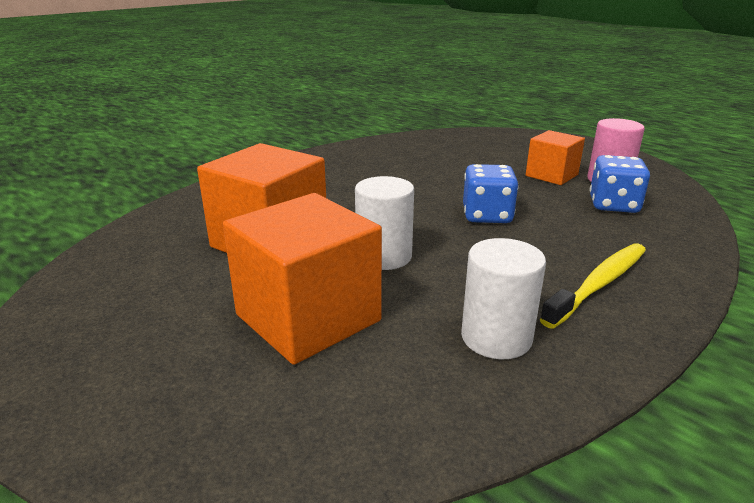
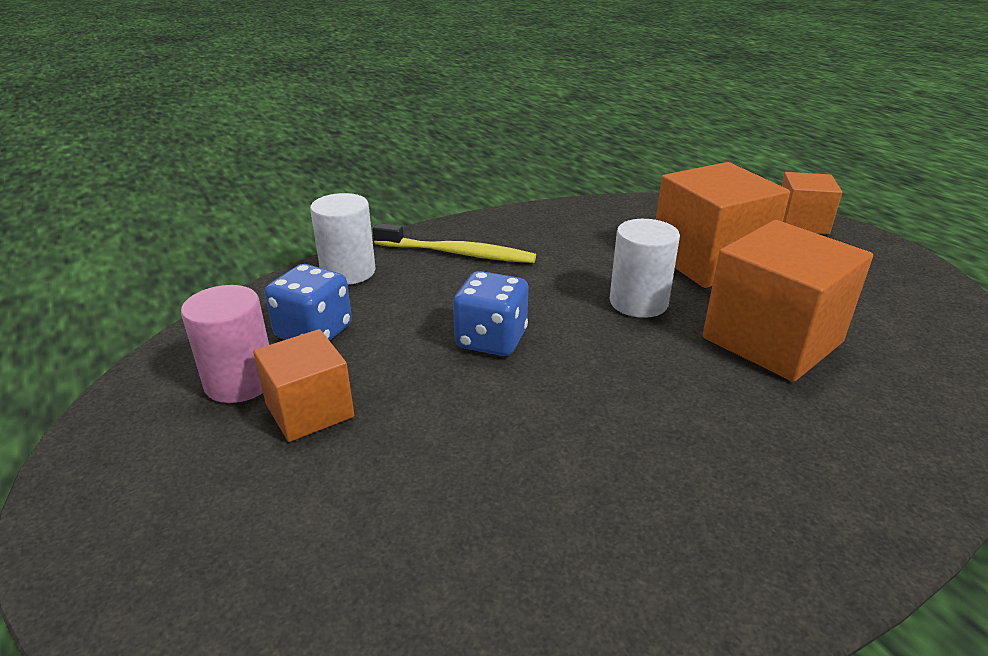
camera: 165 degrees left, 5 degrees up
white cylinder [461,238,546,359] -> white cylinder moved to [310,193,376,285]
yellow toothbrush [540,243,646,329] -> yellow toothbrush turned 135 degrees counterclockwise [373,223,536,263]
none -> orange cube [781,172,842,235]

